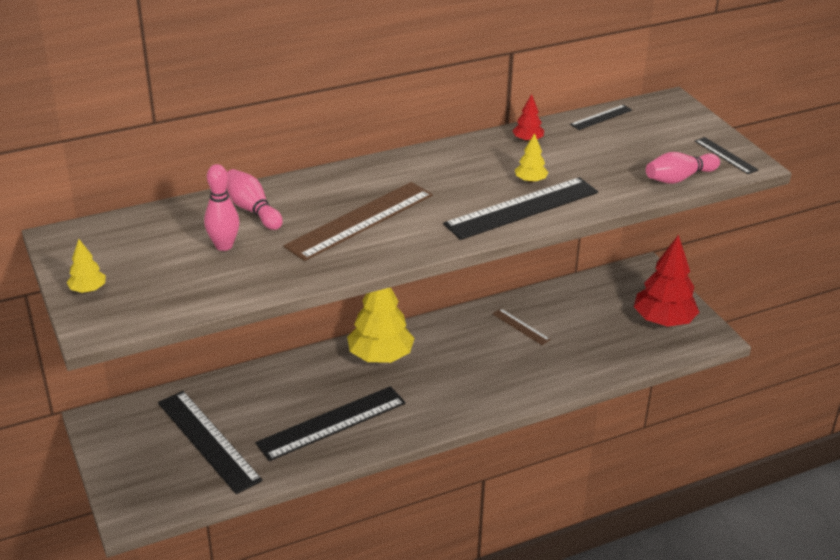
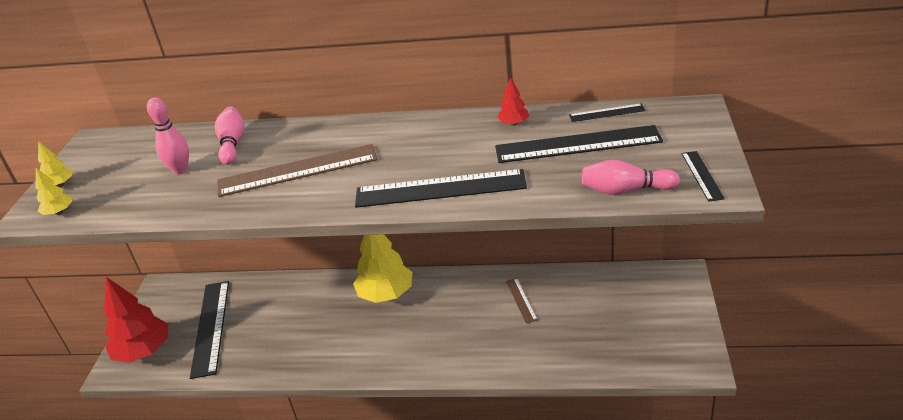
camera: 35 degrees right, 0 degrees up
black ruler [256,386,406,461] -> black ruler moved to [495,125,663,163]
yellow tree [515,133,548,183] -> yellow tree moved to [36,168,73,215]
red tree [634,235,699,327] -> red tree moved to [104,277,168,363]

